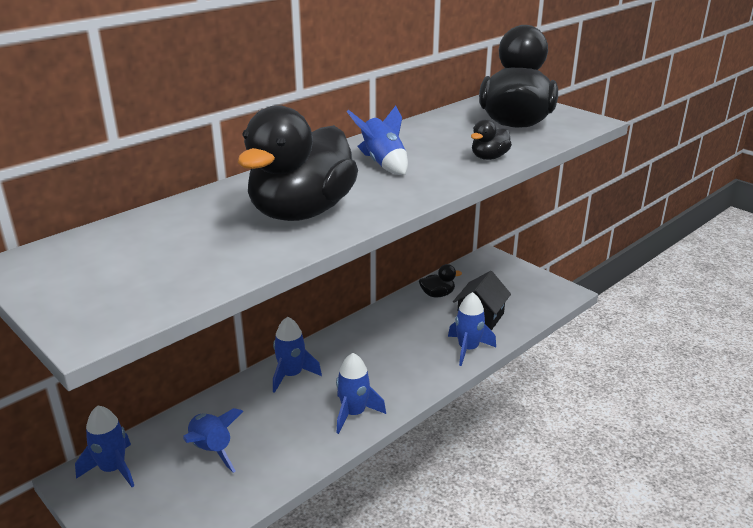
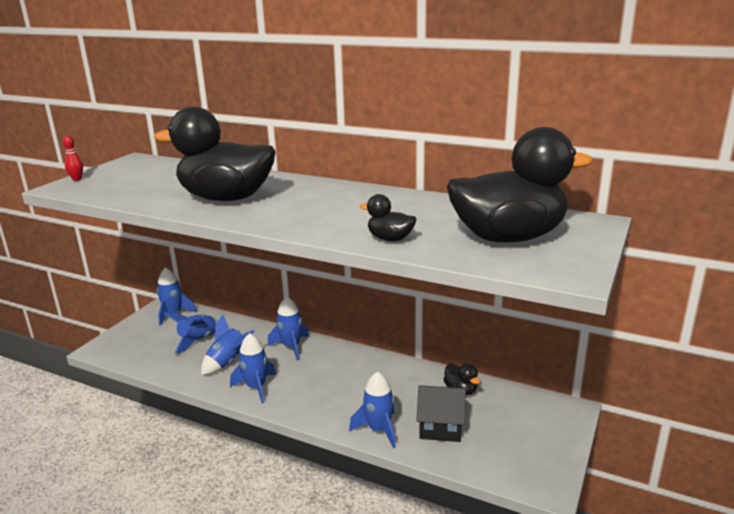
camera: 70 degrees right, 5 degrees down
blue rocket [347,106,408,175] -> blue rocket moved to [201,314,255,375]
none -> red bowling pin [63,135,83,181]

